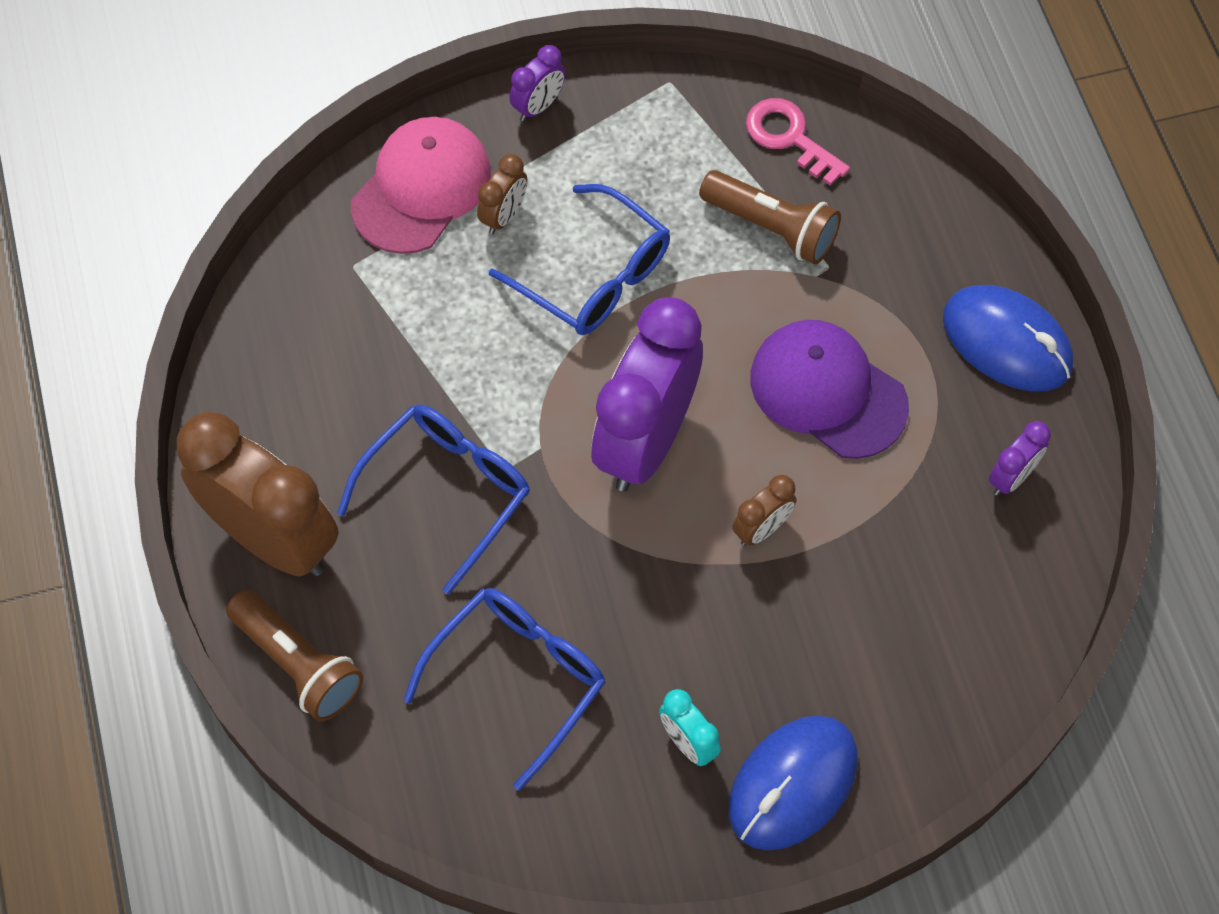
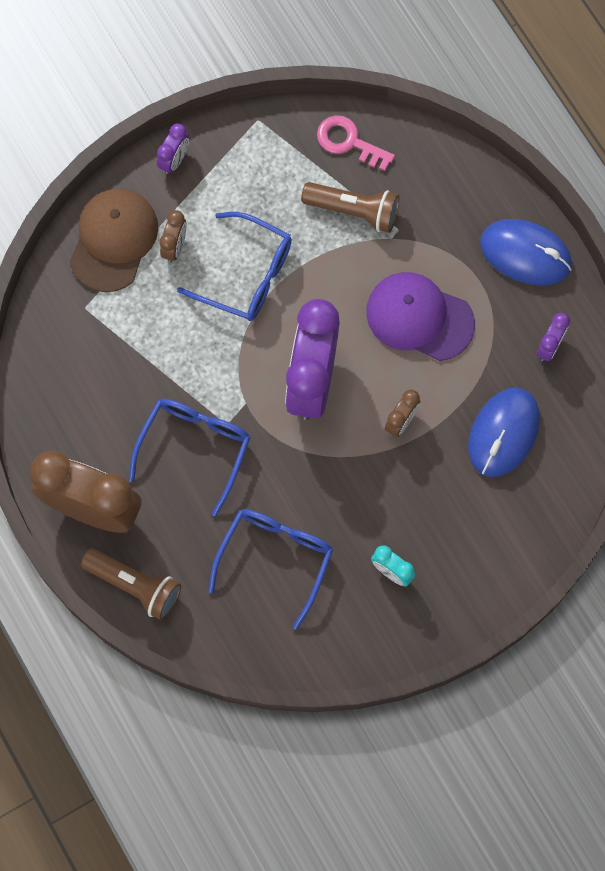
camera: 15 degrees left, 10 degrees up
pink cap [351,117,491,254] -> brown cap [70,188,158,292]
blue mouse [729,715,858,850] -> blue mouse moved to [468,387,540,477]

